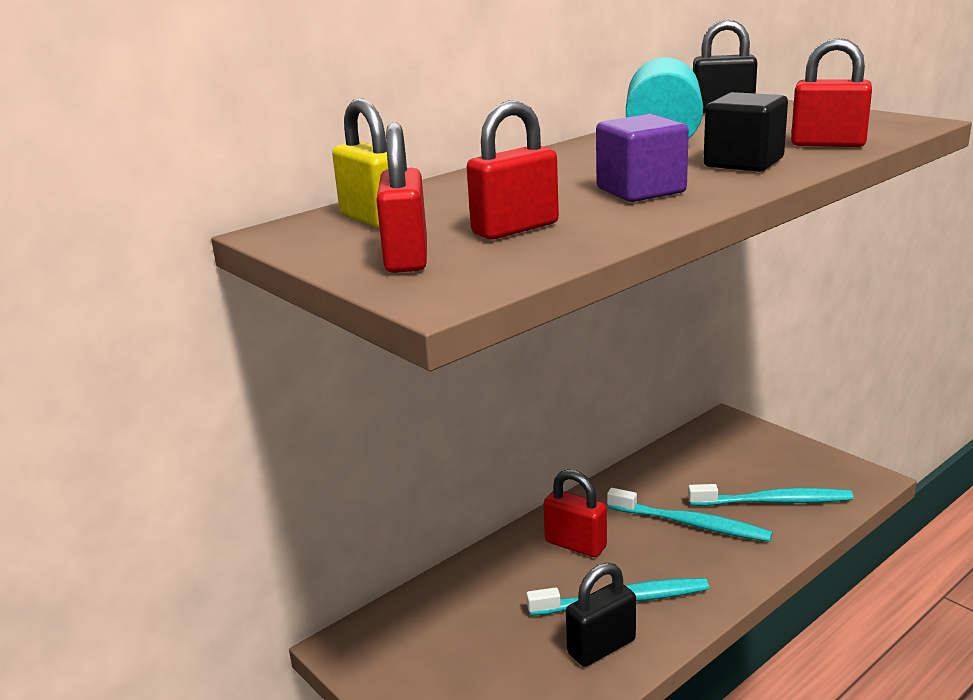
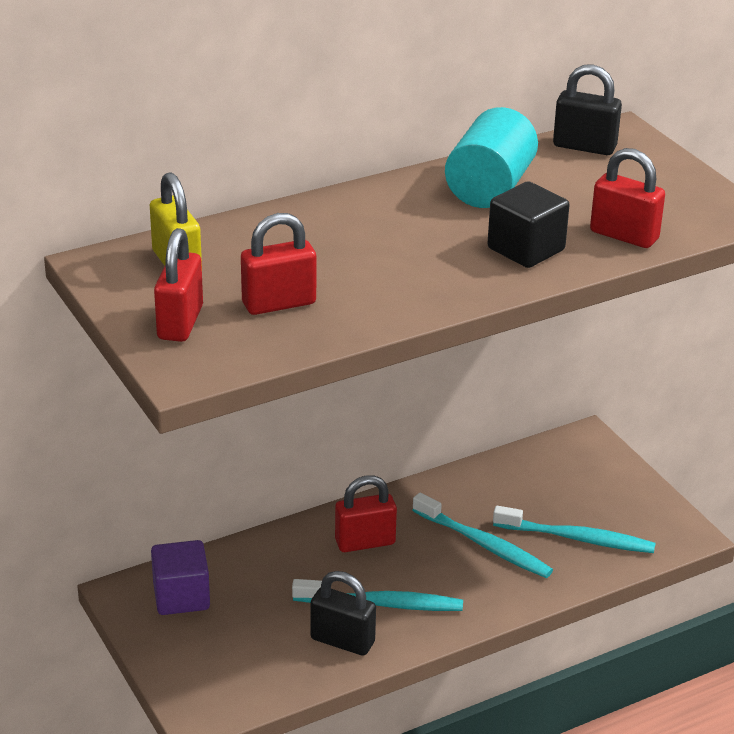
camera: 10 degrees right, 10 degrees up
red padlock [543,470,607,557] -> red padlock turned 60 degrees counterclockwise [335,475,397,552]
black padlock [566,563,636,667] -> black padlock turned 45 degrees clockwise [310,571,376,656]
purple cube [596,114,689,202] -> purple cube moved to [151,540,210,615]

